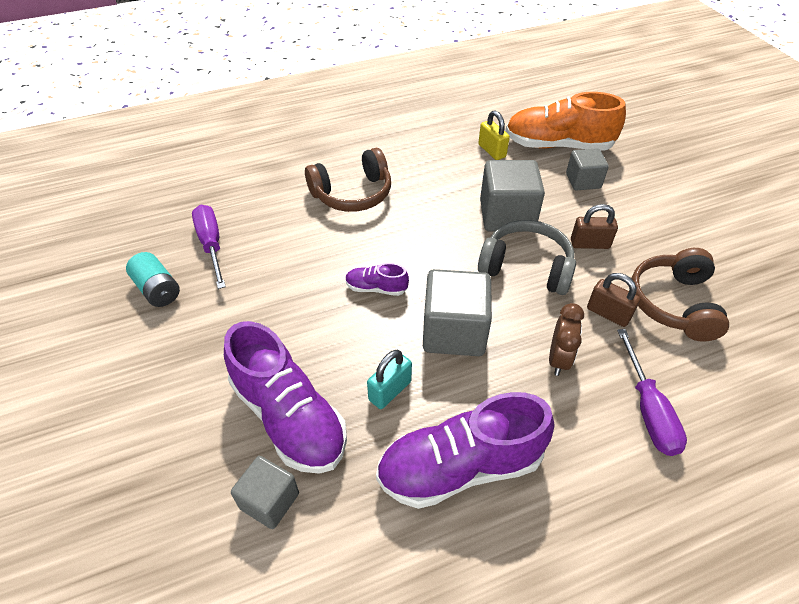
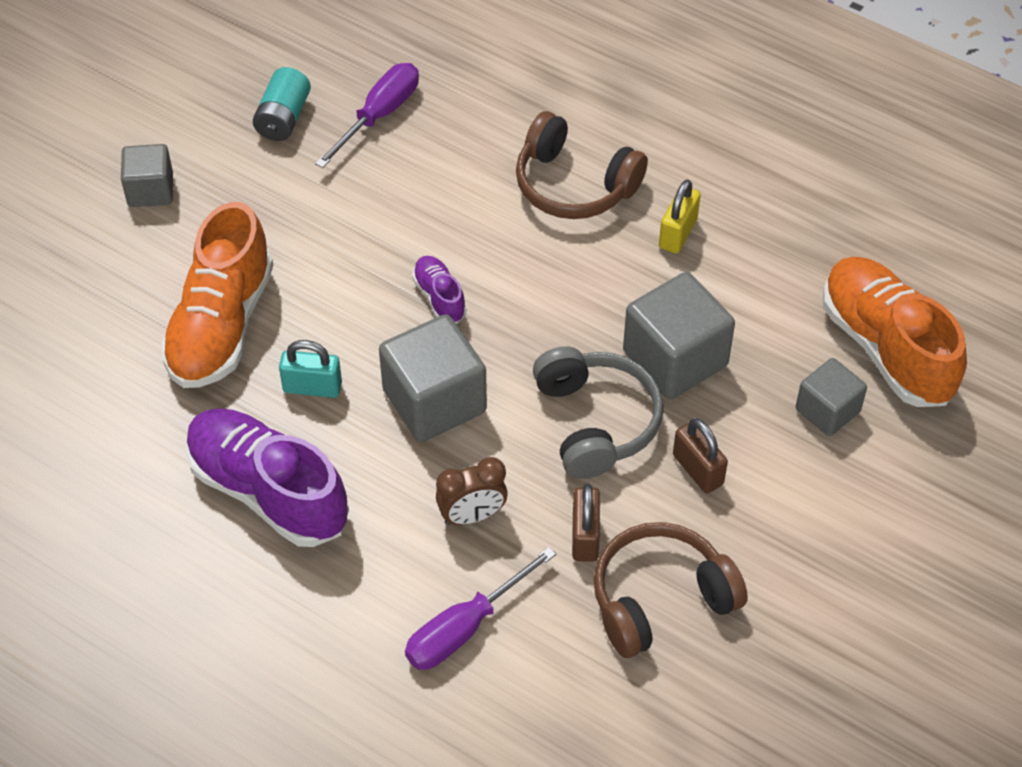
camera: 55 degrees right, 5 degrees up
purple shoe [224,321,347,474] -> orange shoe [160,202,273,388]
grey cube [231,456,299,529] -> grey cube moved to [121,144,173,207]
yellow padlock [478,110,510,160] -> yellow padlock moved to [659,179,701,253]

